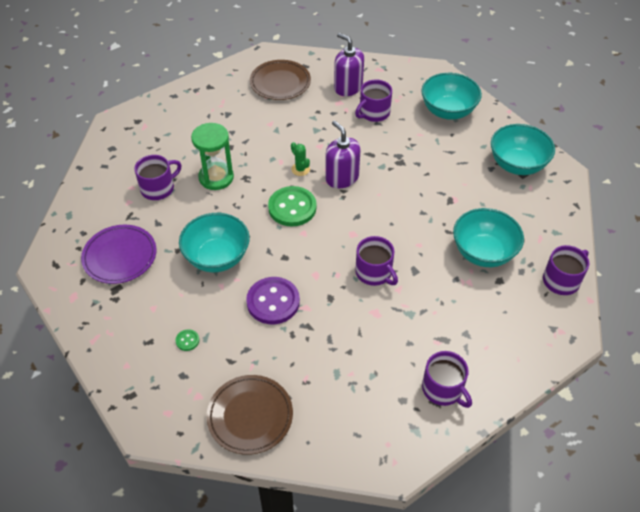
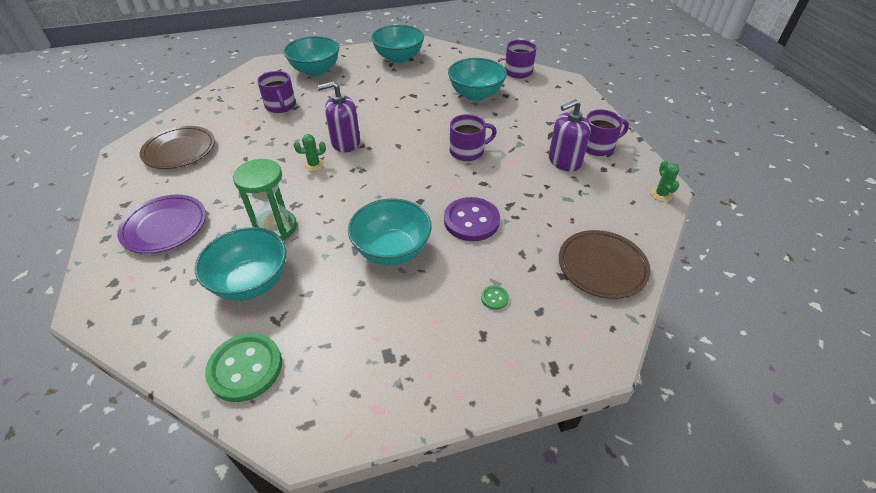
camera: 70 degrees left, 5 degrees down
purple plate [81,225,156,284] -> purple plate moved to [117,195,206,254]
purple mug [134,155,182,200] -> turquoise bowl [195,227,287,301]
green button [268,186,316,226] -> green button moved to [205,333,282,402]
purple soap dispenser [334,33,364,96] -> purple soap dispenser moved to [549,99,591,172]
none -> green cactus [650,160,679,202]

